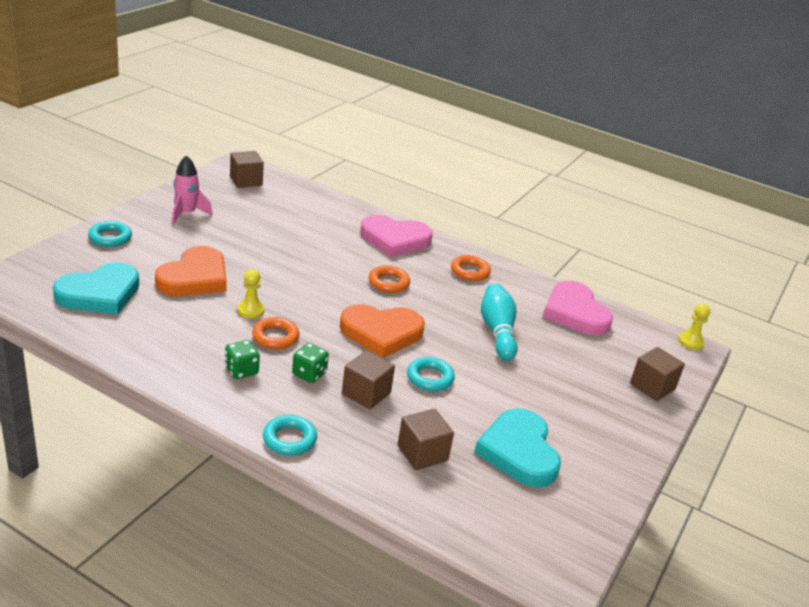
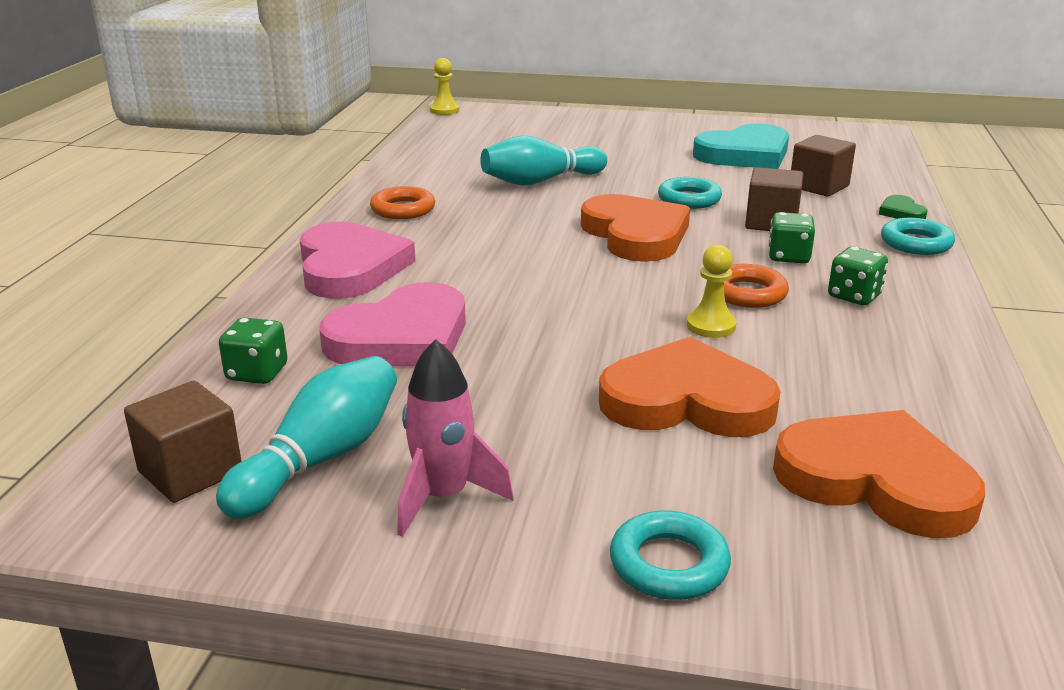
camera: 105 degrees left, 5 degrees down
turquoise heart [53,262,139,315] -> orange heart [773,410,985,538]
orange ring [369,265,410,293] -> none
pink heart [543,281,613,335] -> pink heart moved to [319,282,466,366]
brown cube [630,347,685,401] -> none
none -> turquoise bowling pin [216,356,397,519]
none -> green dice [219,317,287,384]
none -> green heart [879,195,928,219]

